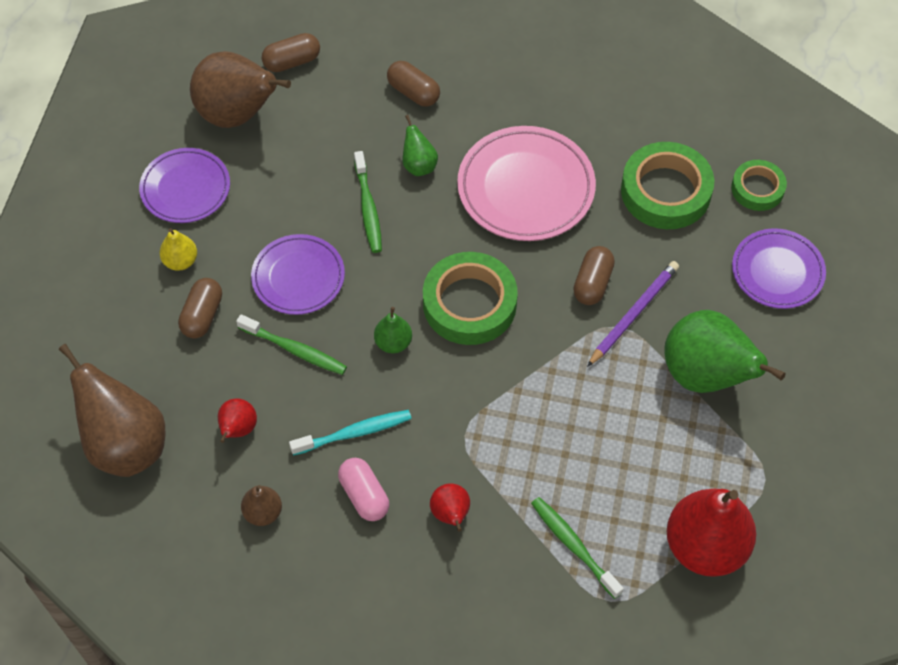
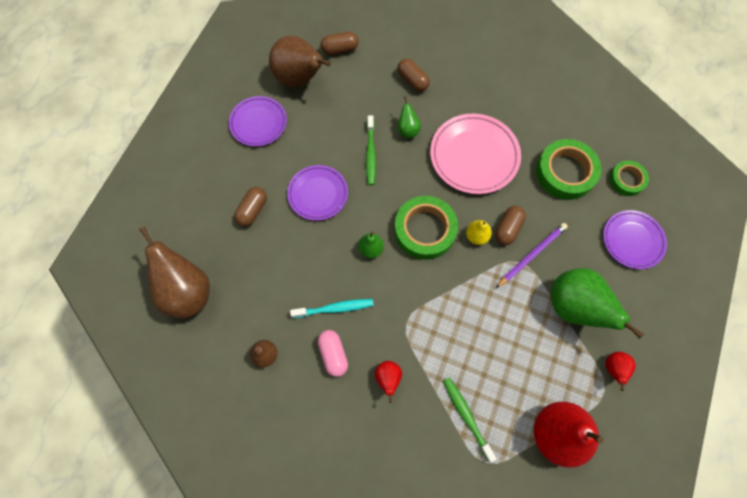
camera: 10 degrees right, 10 degrees up
yellow pear [159,228,197,271] -> yellow pear moved to [466,220,492,245]
red pear [218,398,257,443] -> red pear moved to [605,352,636,391]
green toothbrush [236,314,347,375] -> none

